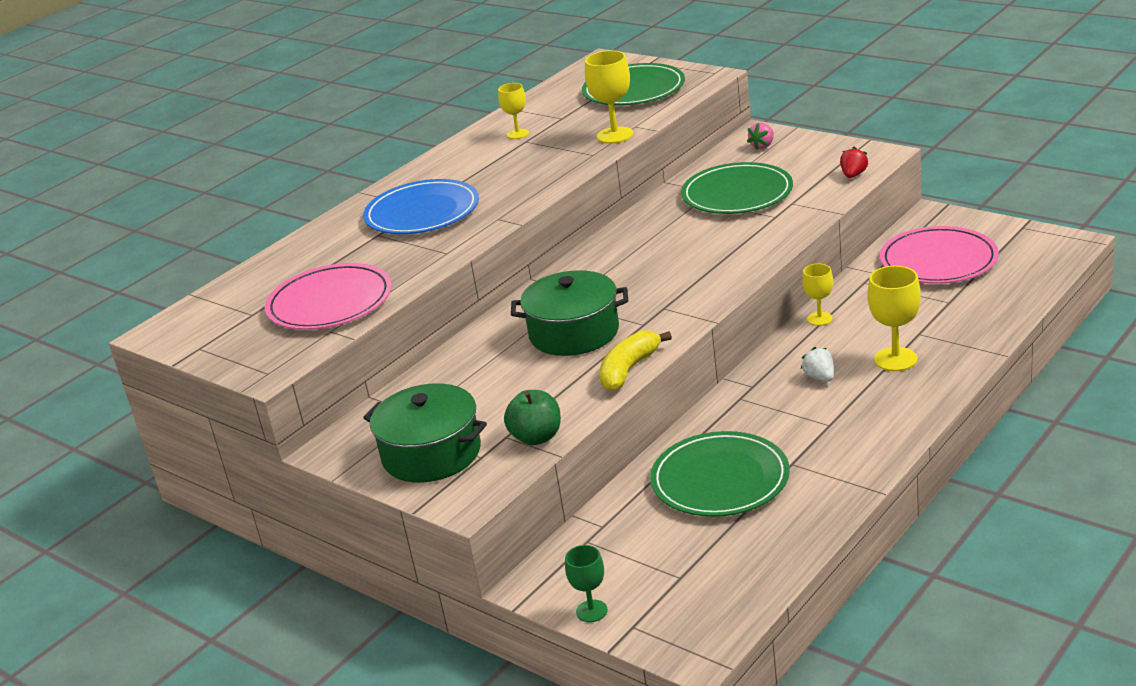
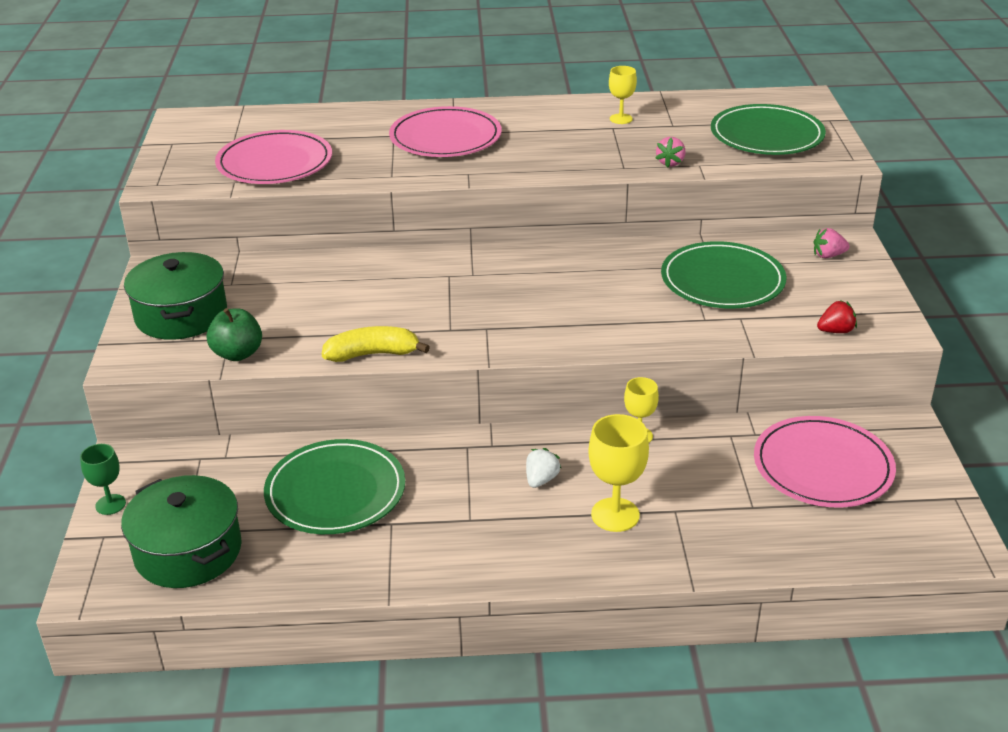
camera: 45 degrees right, 5 degrees up
blue plate [363,179,479,234] -> pink plate [389,106,502,157]
green pot [511,270,628,356] -> green pot moved to [121,475,242,588]
yellow goblet [585,50,633,144] -> pink strawberry [656,137,685,168]

